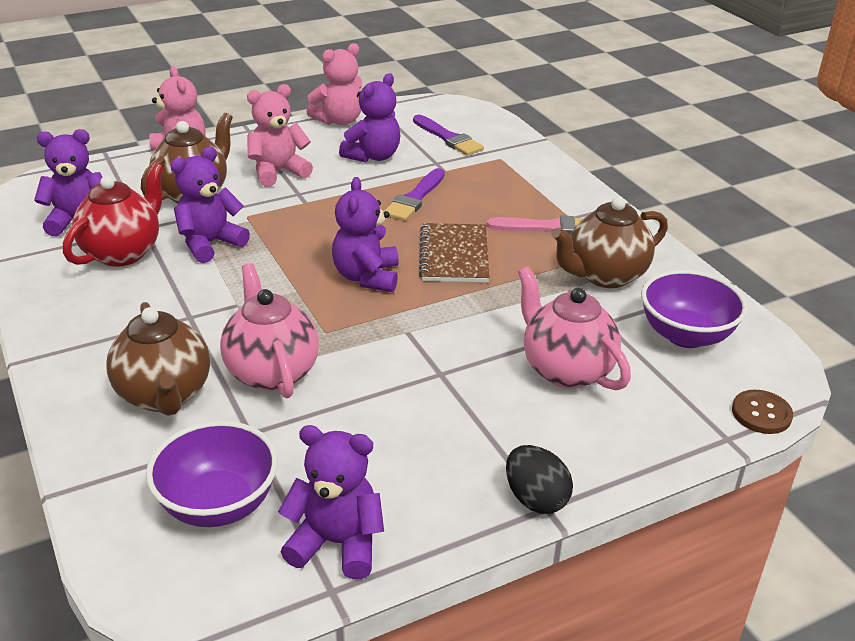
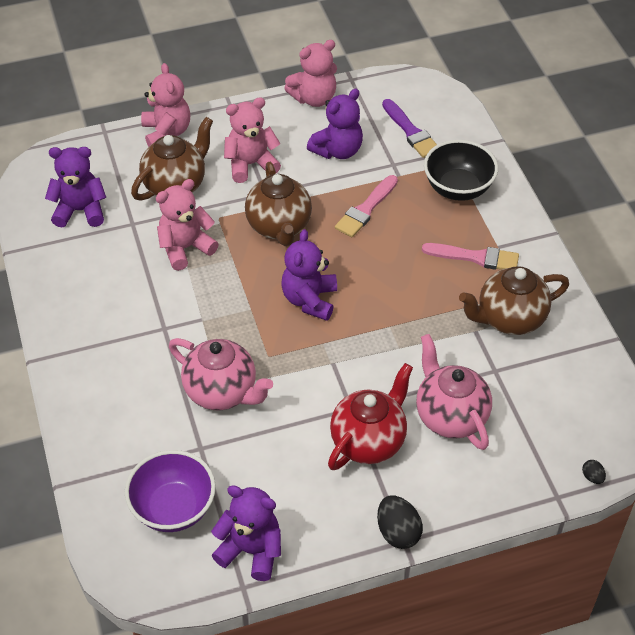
camera: 10 degrees right, 15 degrees up
red teapot [63,162,164,267] -> red teapot moved to [328,363,413,470]
brown teapot [106,302,210,416] -> brown teapot moved to [245,162,312,246]
purple teddy bear [170,147,250,263] -> pink teddy bear [156,179,219,271]
pink teapot [220,263,319,399] -> pink teapot turned 135 degrees clockwise [169,338,273,410]
purple brush [384,168,445,221] -> pink brush [335,175,398,237]
brown notebook [419,223,490,282] -> none
purple bowl [641,270,747,348] -> none
brown button [732,390,793,434] -> black egg [582,460,606,484]
none -> black bowl [424,140,498,201]

